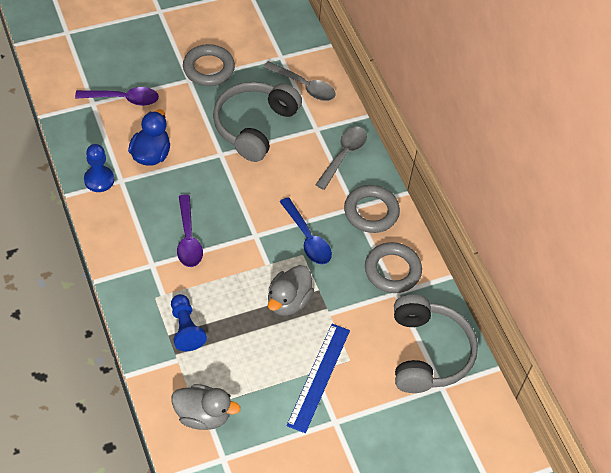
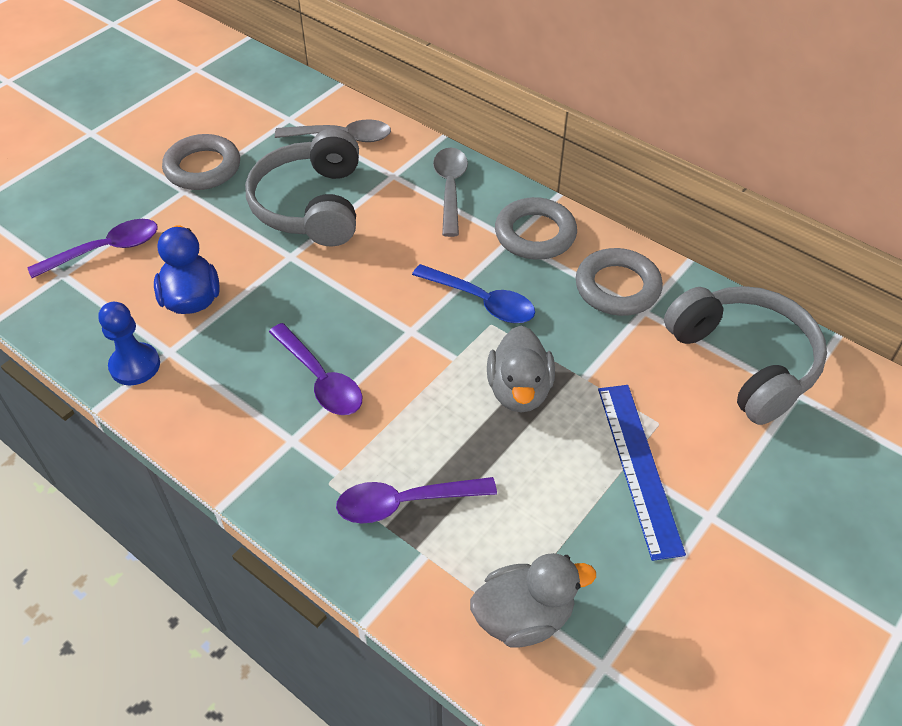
camera: 25 degrees left, 5 degrees down
blue pawn [171,294,207,351] -> purple spoon [336,477,497,523]

